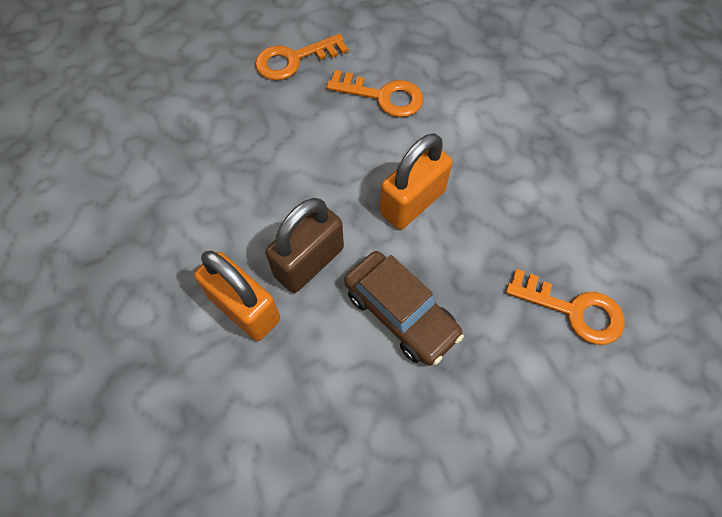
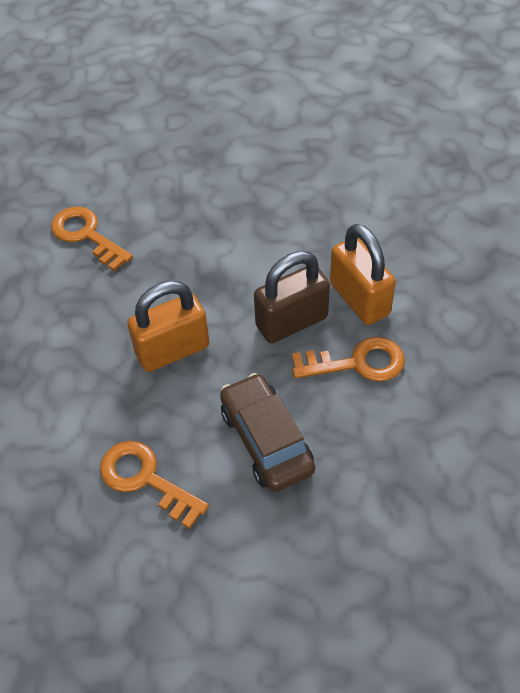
camera: 160 degrees left, 10 degrees down
orange key [255,34,348,80] -> orange key moved to [292,337,405,382]
brown car [344,251,464,366] -> brown car moved to [220,373,315,492]

